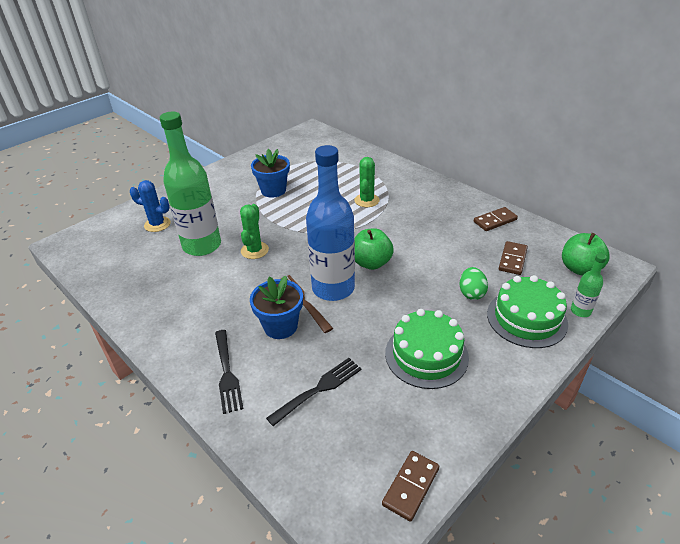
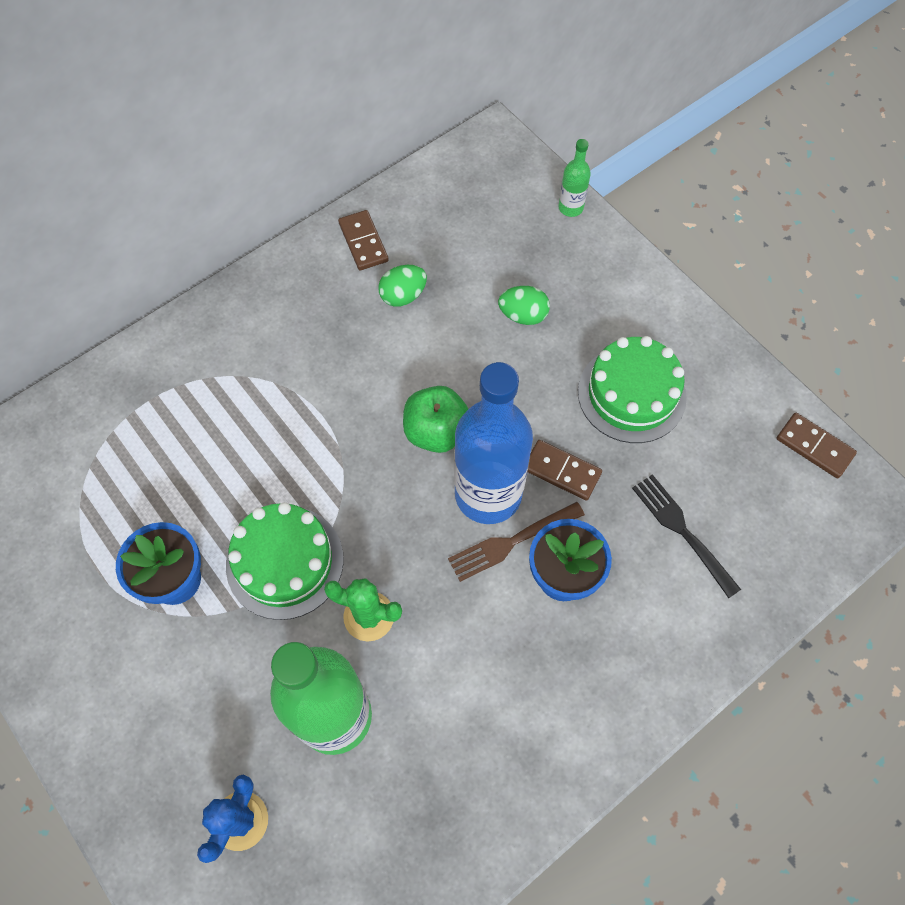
camera: 85 degrees left, 25 degrees up
black fork [215,330,243,414] -> none
green cactus [354,157,380,207] -> none
green cake [487,275,568,348] -> green cake moved to [226,502,344,620]
brown domino [499,241,528,275] -> brown domino moved to [528,440,602,501]
green apple [562,233,610,276] -> none
none -> green egg [378,265,427,307]

